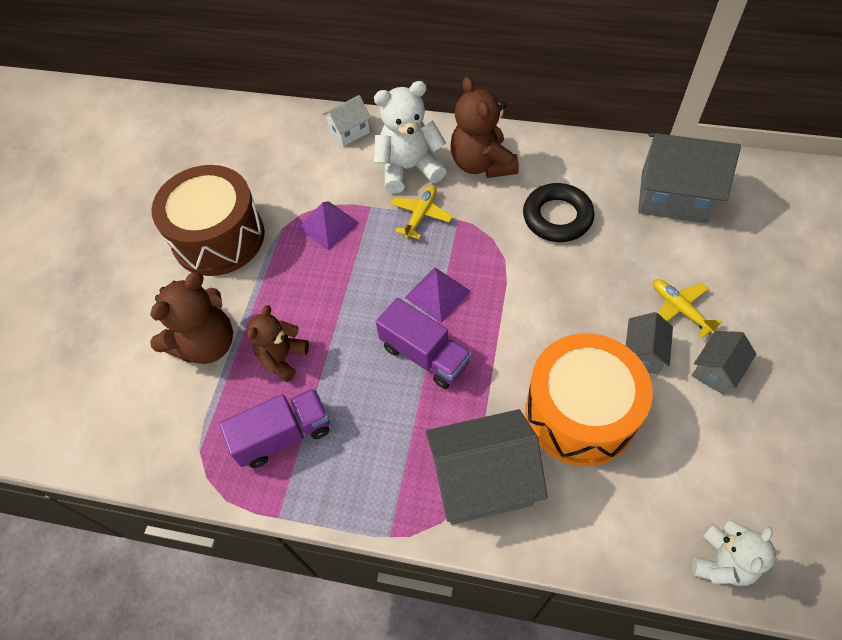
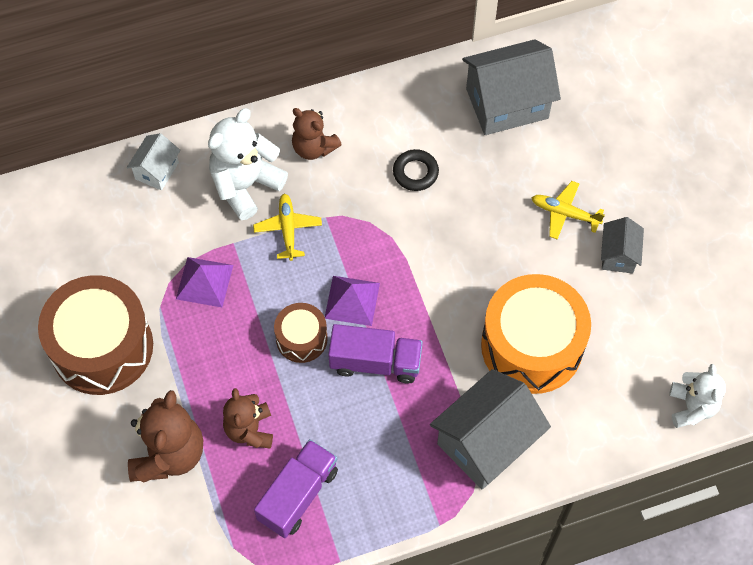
camera: 35 degrees left, 5 degrees up
brown teddy bear [451,77,519,178] -> brown teddy bear [292,108,342,160], size x0.65
black ring [523,183,595,242] -> black ring [393,149,439,191], size x0.64
grey house [626,312,673,375] -> none
none -> brown drum [274,303,328,363]

